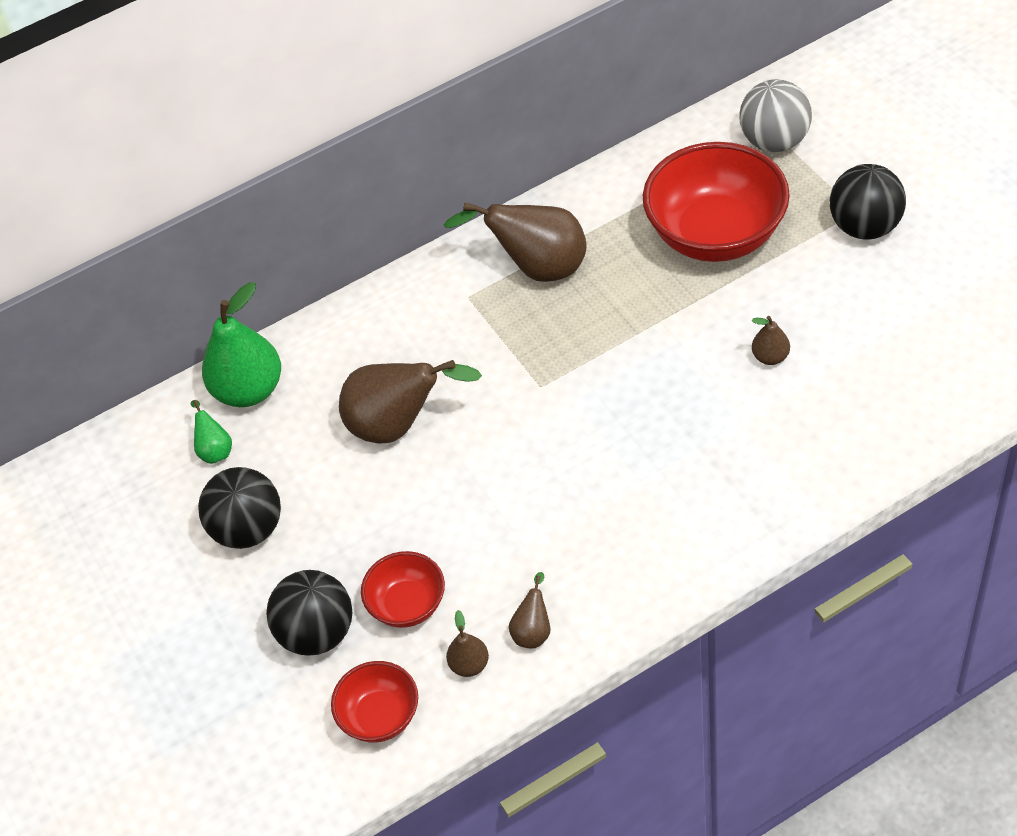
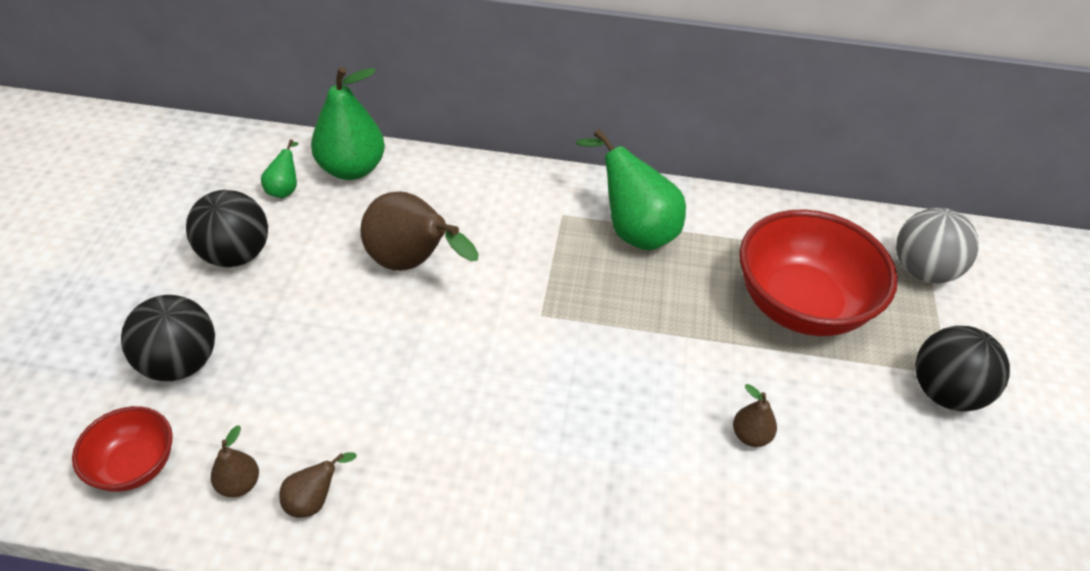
camera: 30 degrees right, 5 degrees down
red bowl [361,551,445,628] -> none
brown pear [444,203,587,282] -> green pear [576,129,686,251]

